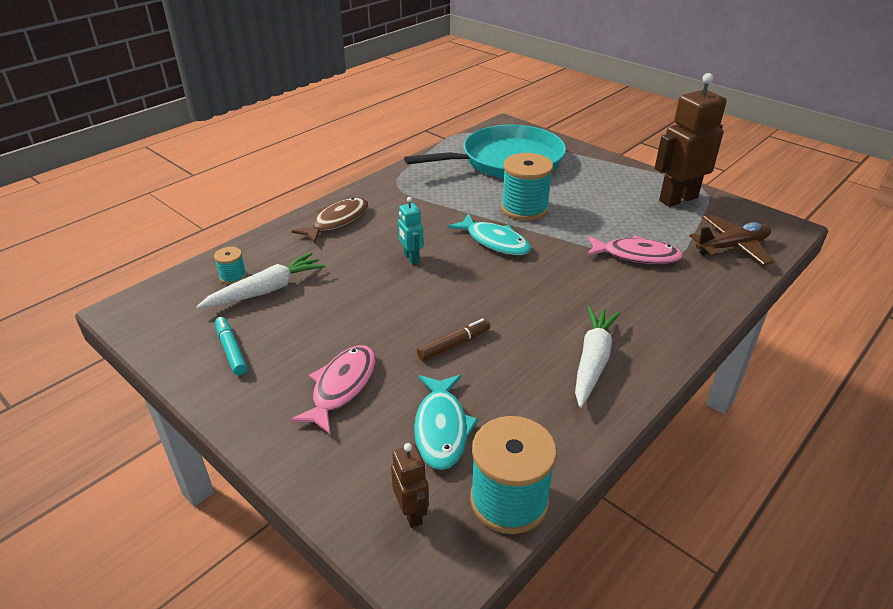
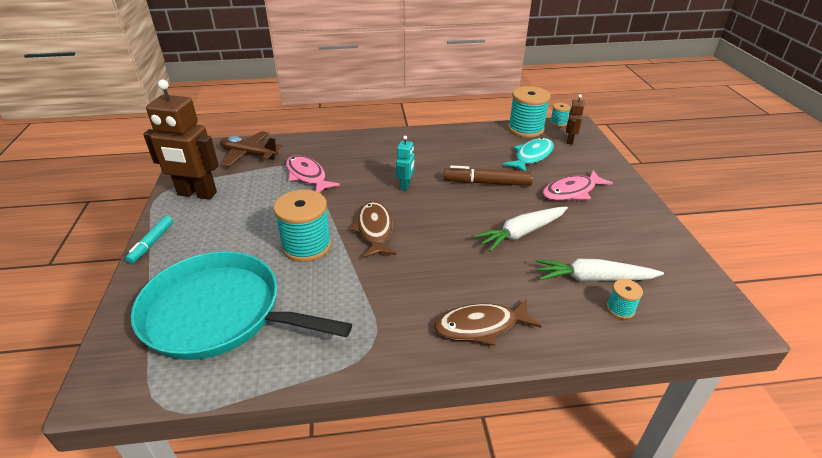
camera: 140 degrees left, 0 degrees up
turquoise marker [215,317,247,375] -> turquoise marker moved to [125,216,173,264]
turquoise robot [398,197,424,265] -> turquoise robot moved to [396,135,415,191]
brown marker [417,319,490,361] -> brown marker [444,166,533,186], size x1.55
turquoise fish [447,213,531,255] -> brown fish [350,201,396,258]
white carrot [575,306,620,408] -> white carrot moved to [474,207,568,252]
none -> turquoise spool [550,103,570,127]

